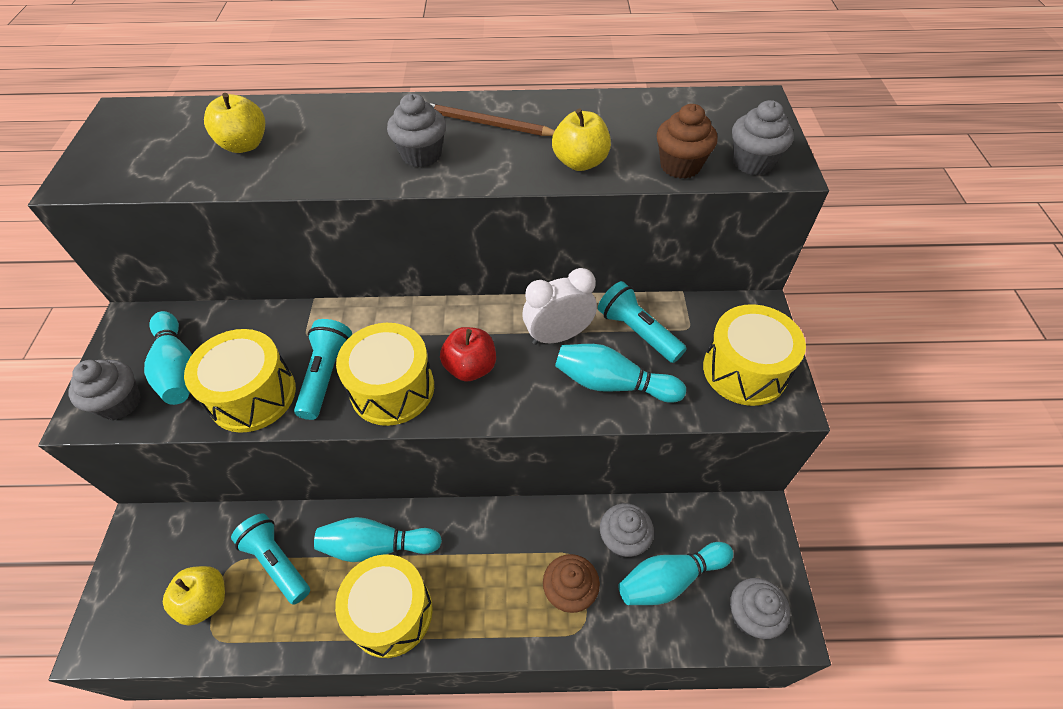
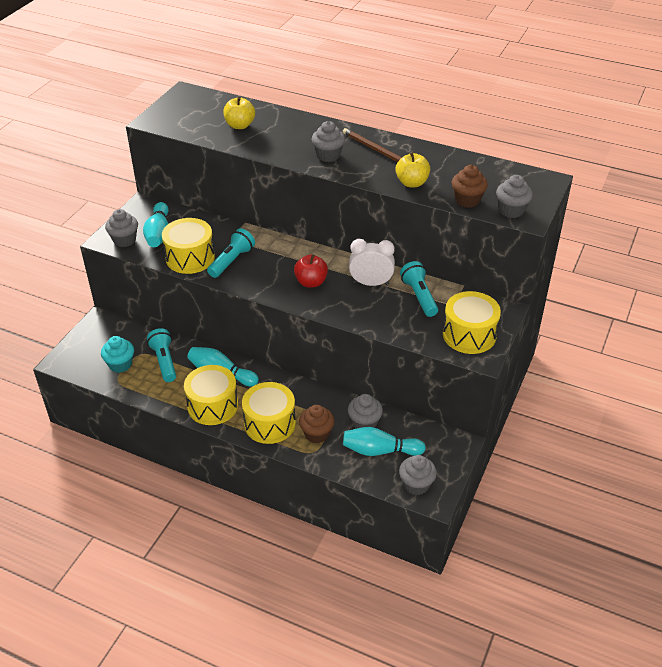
camera: 25 degrees right, 10 degrees down
yellow apple [163,566,225,626] -> turquoise cupcake [101,336,134,373]
yellow drum [336,323,434,426] -> yellow drum moved to [242,382,296,444]
turquoise bowling pin [555,344,686,403] -> none

